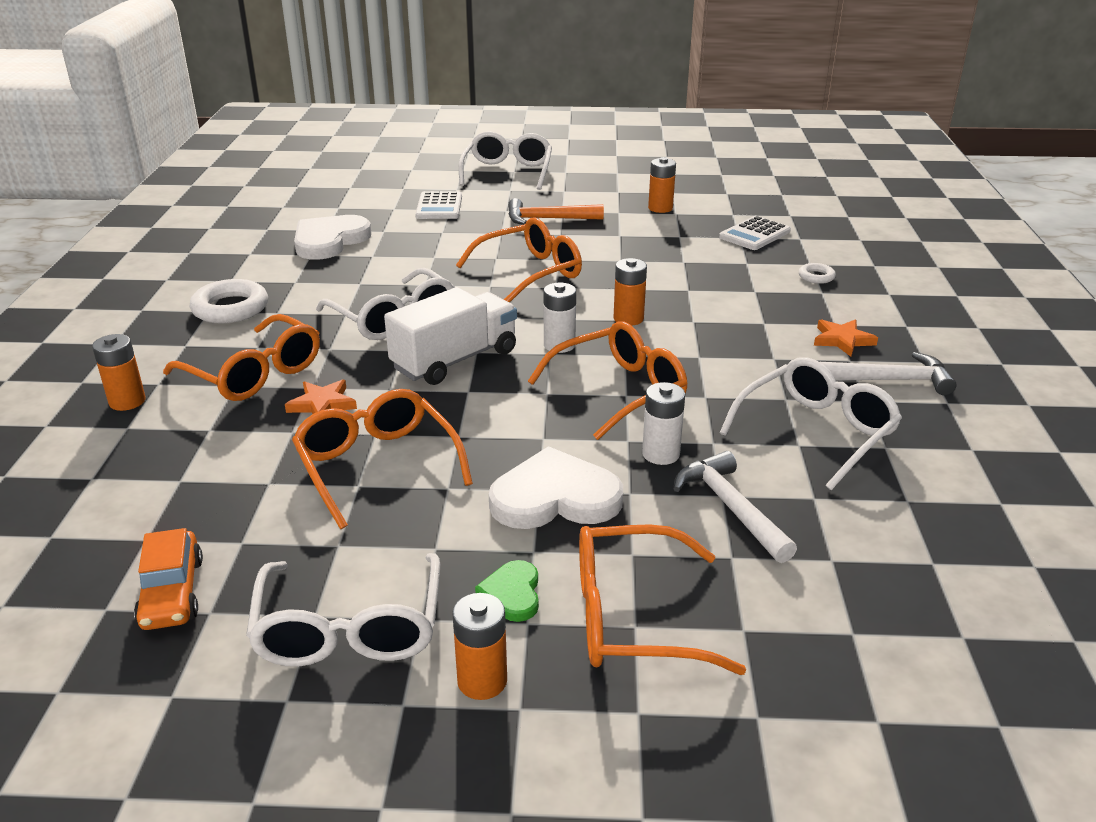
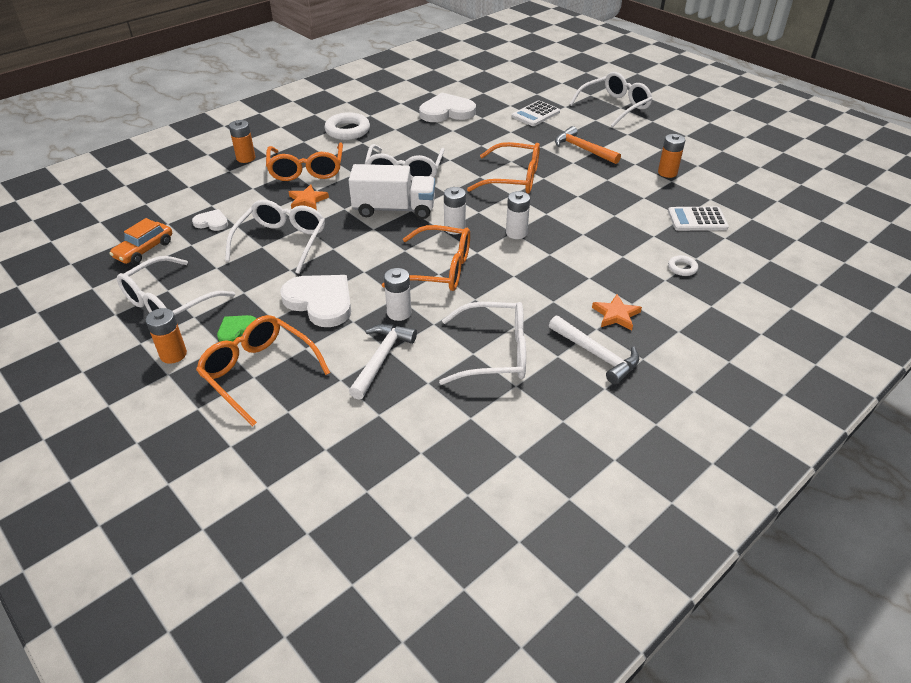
camera: 45 degrees right, 10 degrees up
orange glasses [292,389,473,529] -> white glasses [225,200,325,274]
orange battery [614,258,647,326] -> white battery [506,191,530,239]
none -> white heart [192,209,228,231]

